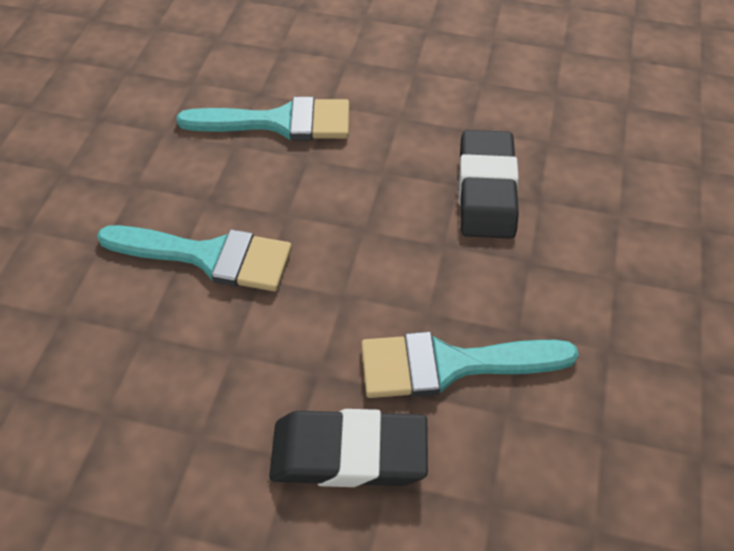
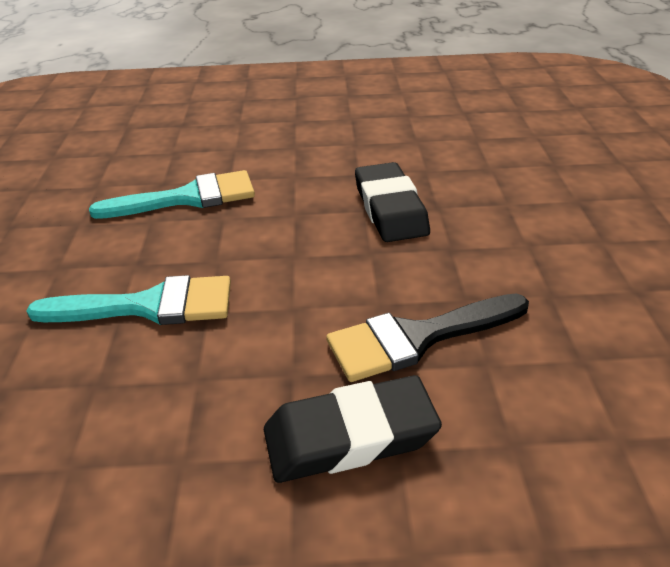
camera: 15 degrees left, 15 degrees down
turquoise brush [361,332,579,398] -> black brush [326,294,529,382]

